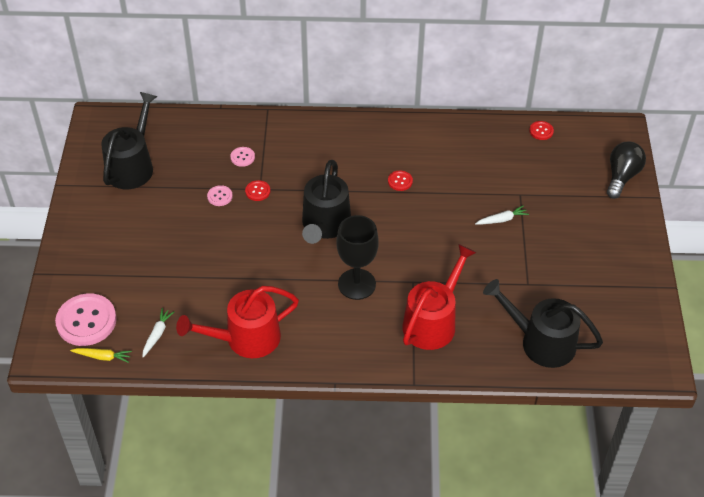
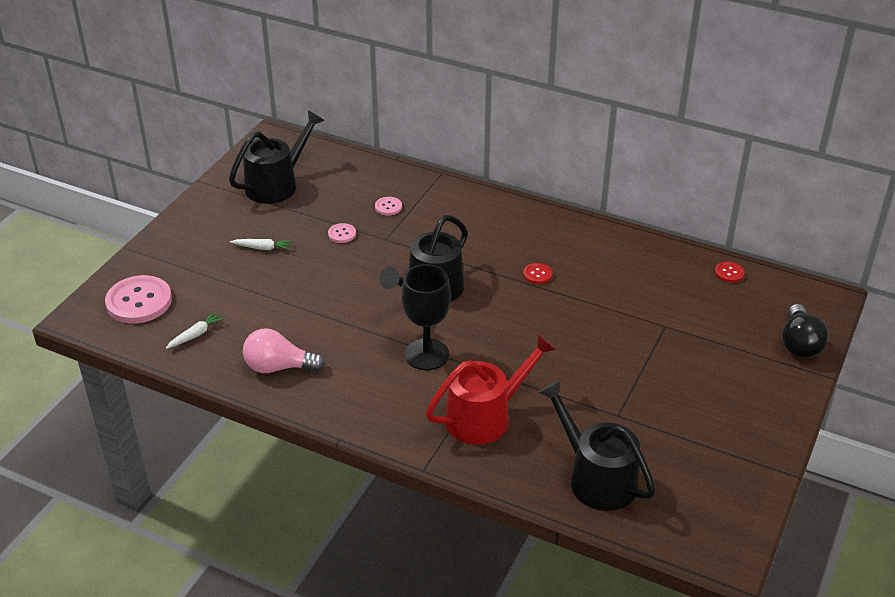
camera: 25 degrees right, 10 degrees down
yellow carrot [70,348,132,363] -> none
red watering can [176,286,299,358] -> pink light bulb [243,328,325,373]
red button [245,180,270,201] -> none
white carrot [475,205,529,225] -> white carrot moved to [230,239,292,250]
black light bulb [607,141,646,199] -> black light bulb turned 135 degrees clockwise [782,304,829,358]

